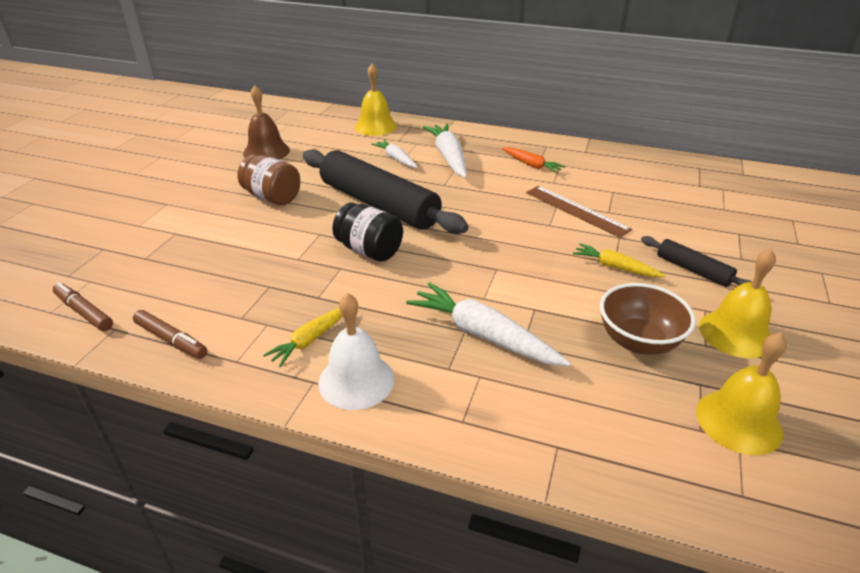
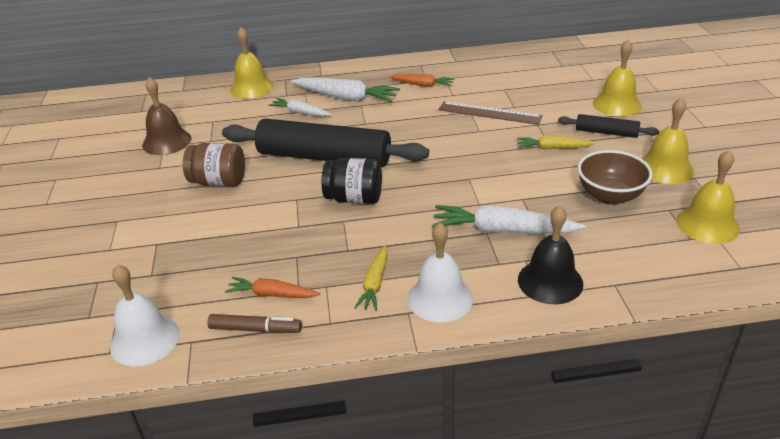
camera: 25 degrees left, 0 degrees up
brown marker [53,282,113,331] -> white bell [110,265,180,367]
white carrot [423,124,467,178] -> white carrot turned 150 degrees clockwise [291,77,400,102]
none -> orange carrot [225,277,320,298]
none -> black bell [518,205,583,304]
none -> yellow bell [593,40,642,117]

